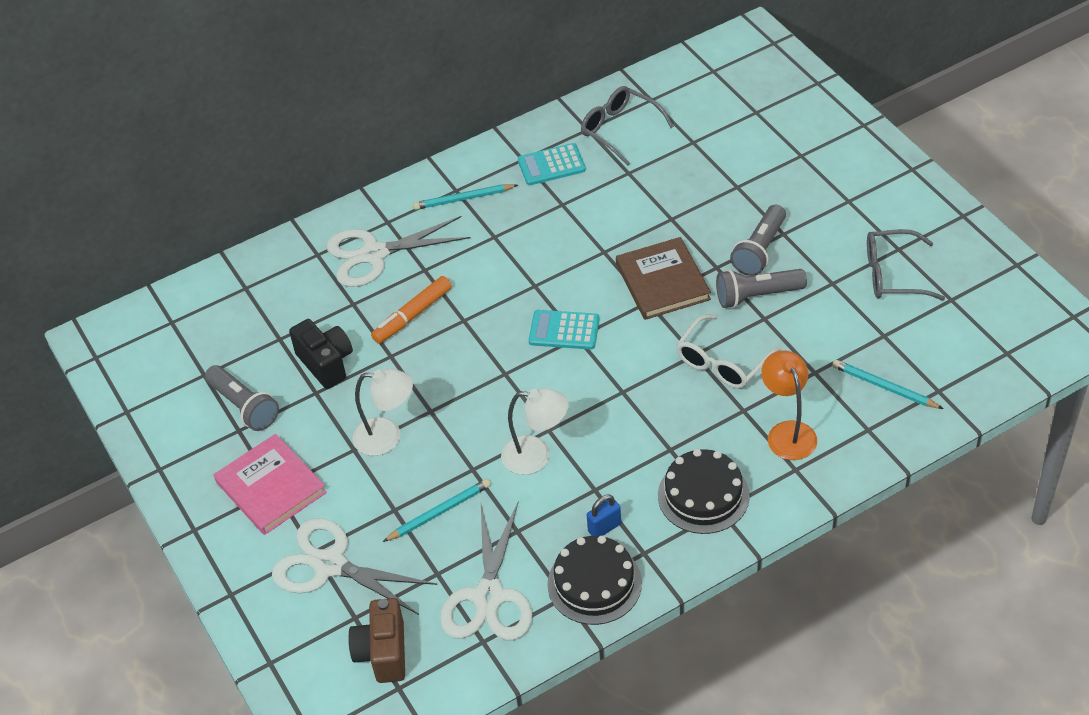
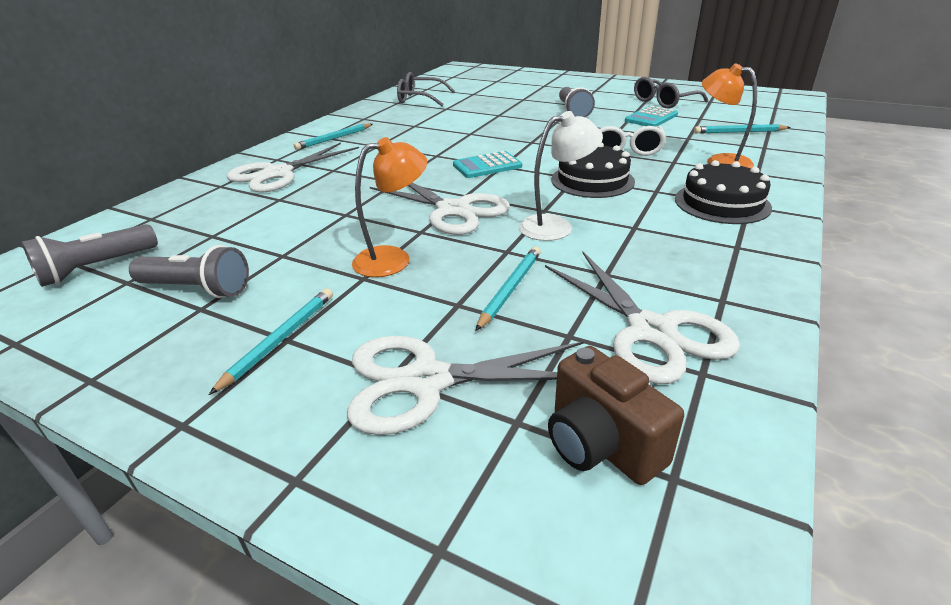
camera: 35 degrees left, 15 degrees down
pink book [214,434,327,535] -> turquoise pencil [209,288,333,395]
black camera [289,319,353,389] -> none
white lamp [353,369,413,456] -> orange lamp [352,137,428,277]
orange marker [371,276,452,344] -> none
turquoise calculator [518,143,586,185] -> turquoise calculator moved to [625,106,678,127]
black cake [547,536,642,625] -> black cake moved to [551,142,635,198]
blue padlock [587,494,621,536] -> none
brown book [616,237,711,320] -> none
grey flashlight [716,269,807,308] -> grey flashlight moved to [22,224,158,287]
none -> white scissors [370,182,510,235]

